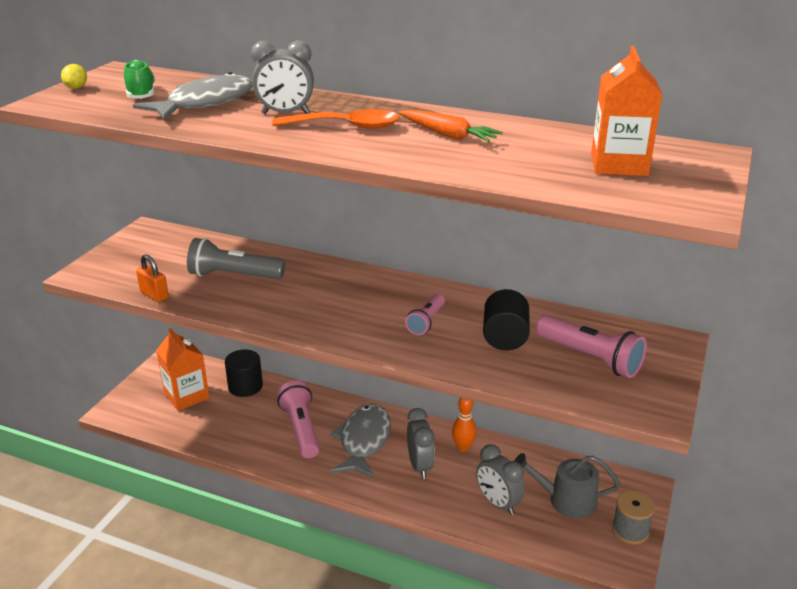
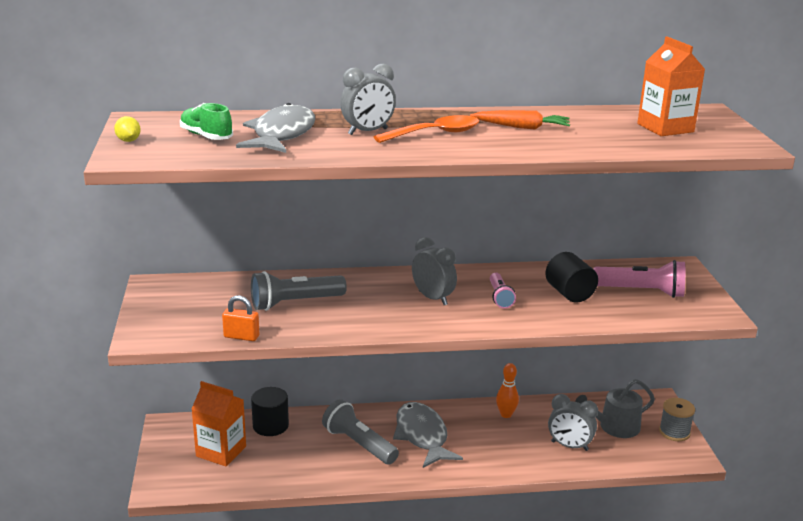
camera: 30 degrees left, 5 degrees down
pink flashlight [277,380,319,458] -> grey flashlight [322,399,399,465]
grey clock [407,408,435,479] -> grey clock moved to [412,237,457,305]

